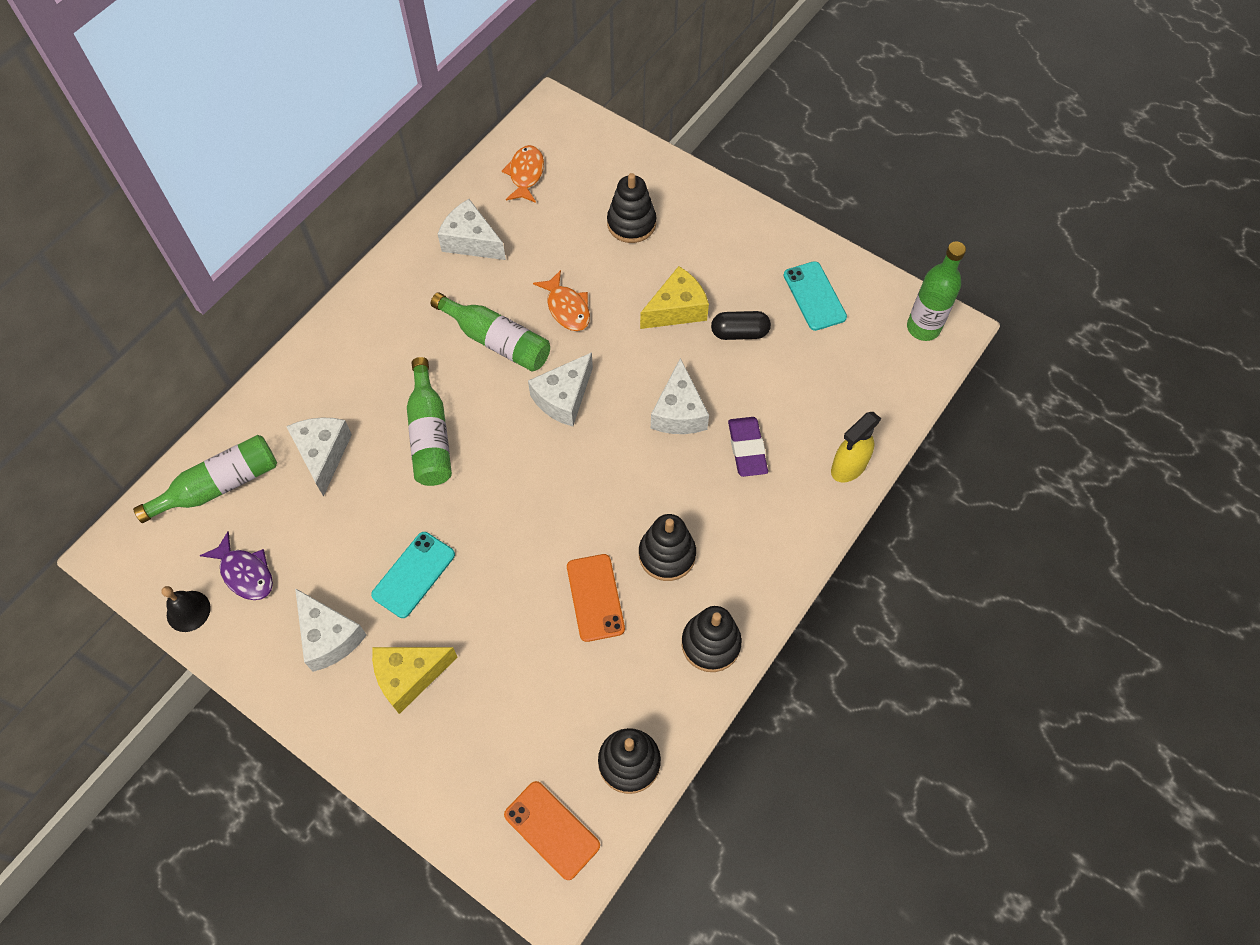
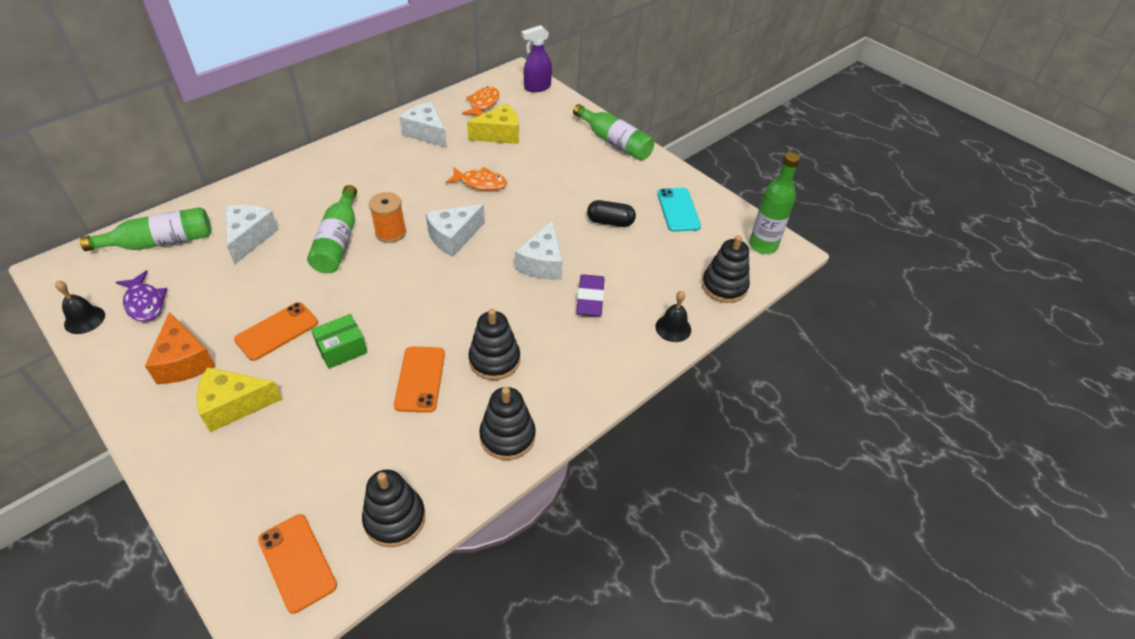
camera: 10 degrees right, 15 degrees down
white cheese [295,588,367,672] -> orange cheese [145,312,216,384]
turquoise phone [371,532,455,618] -> orange phone [234,302,318,361]
green bottle [431,292,550,371] -> green bottle moved to [573,104,654,161]
orange fish [533,270,590,331] -> orange fish turned 60 degrees counterclockwise [445,167,507,191]
black stacking toy [607,173,657,243] -> black stacking toy moved to [702,235,750,303]
yellow cheese [640,266,709,329] -> yellow cheese moved to [467,103,519,144]
yellow spray bottle [831,412,881,482] -> black bell [655,291,691,342]
none -> green box [311,314,368,369]
none -> orange spool [369,192,406,243]
none -> purple spray bottle [521,25,552,92]

